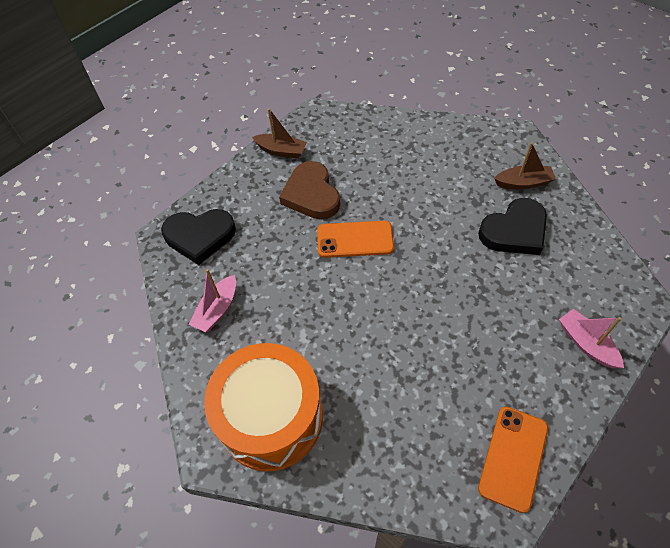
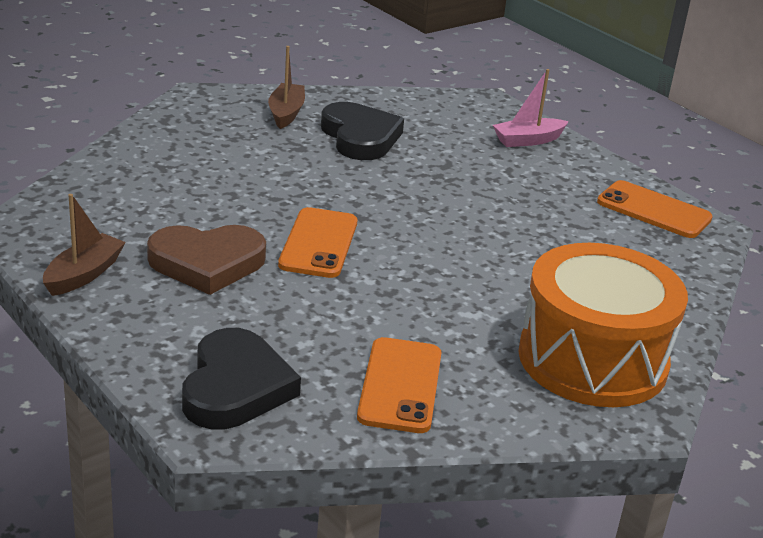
camera: 85 degrees left, 25 degrees down
pink boat [189,269,236,332] -> orange phone [357,337,442,433]

